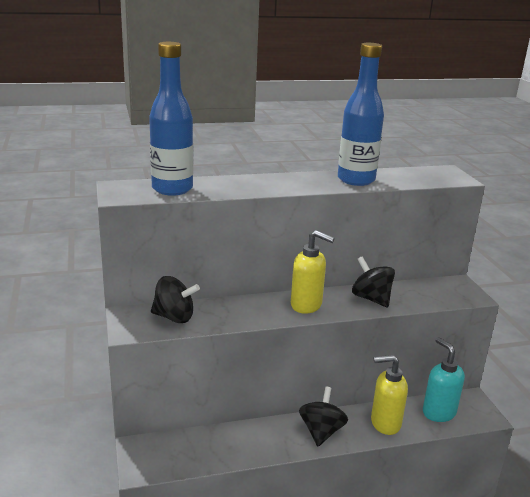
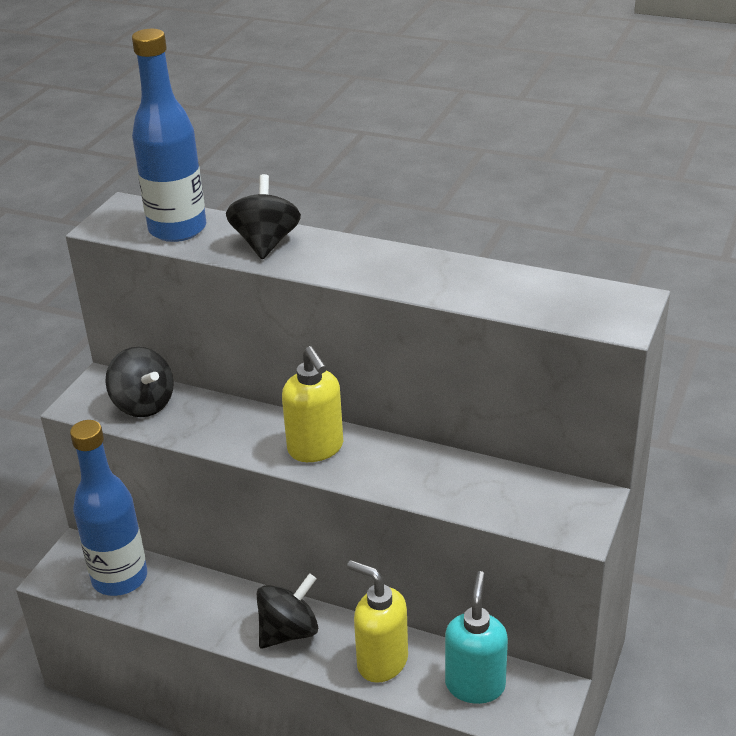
camera: 40 degrees right, 10 degrees up
blue bottle [338,43,384,186] -> blue bottle moved to [70,420,147,596]
black spinning top [352,256,395,308] -> black spinning top moved to [226,174,301,259]

